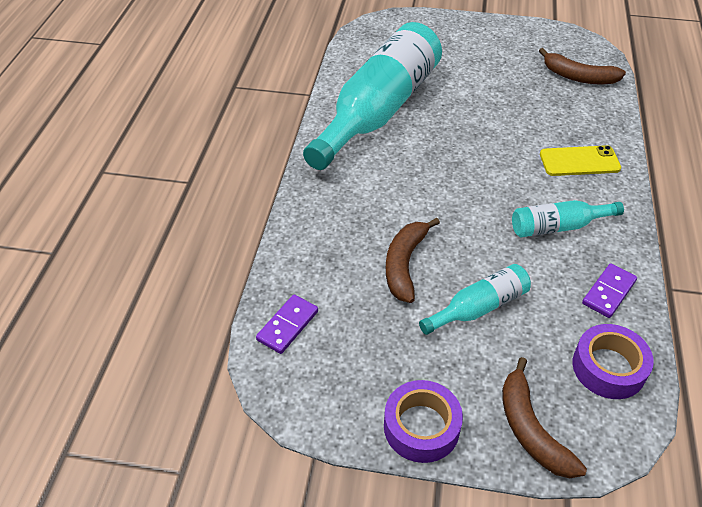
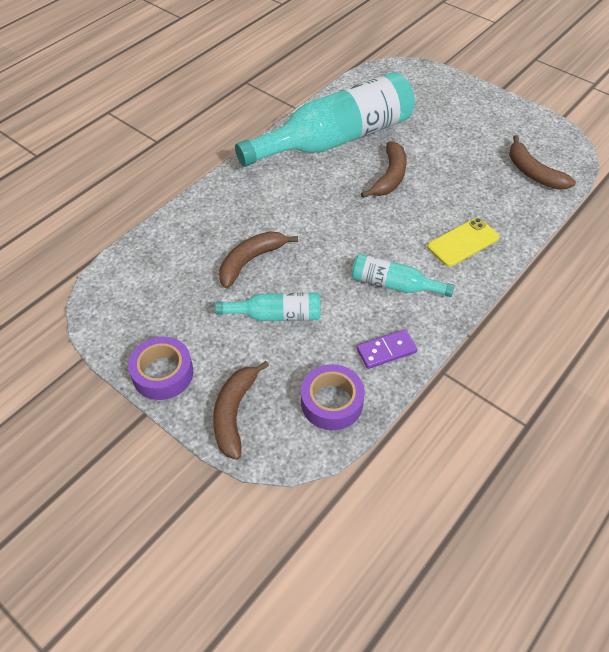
camera: 30 degrees right, 5 degrees up
purple domino [256,294,318,354] -> none
yellow phone [540,145,621,176] -> yellow phone turned 60 degrees counterclockwise [427,218,499,267]
none -> brown banana [361,141,407,198]

